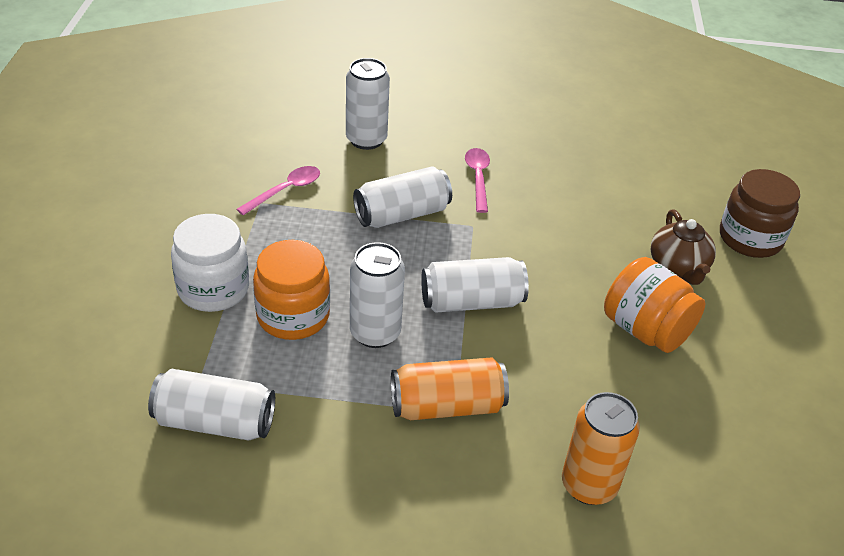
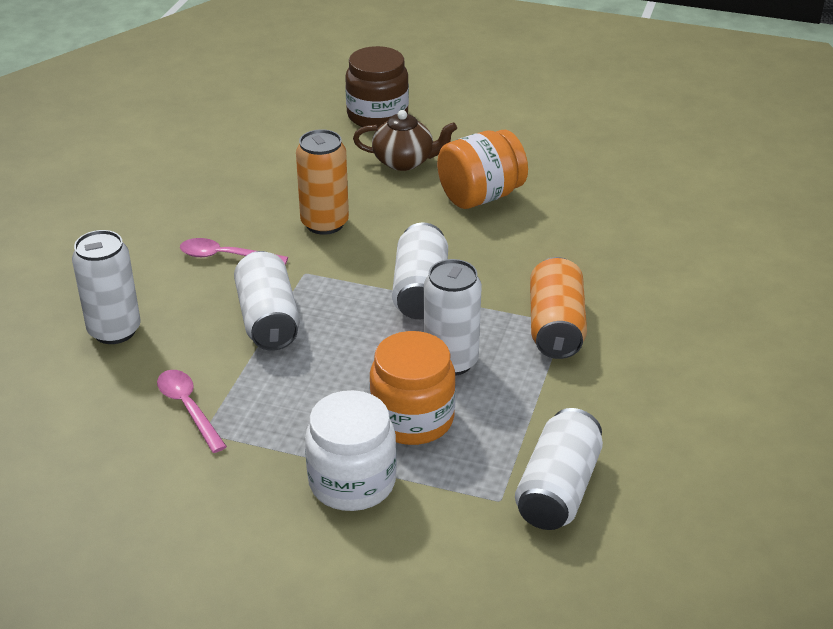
camera: 75 degrees left, 5 degrees down
orange can [562,392,640,505] -> orange can moved to [296,129,349,235]

